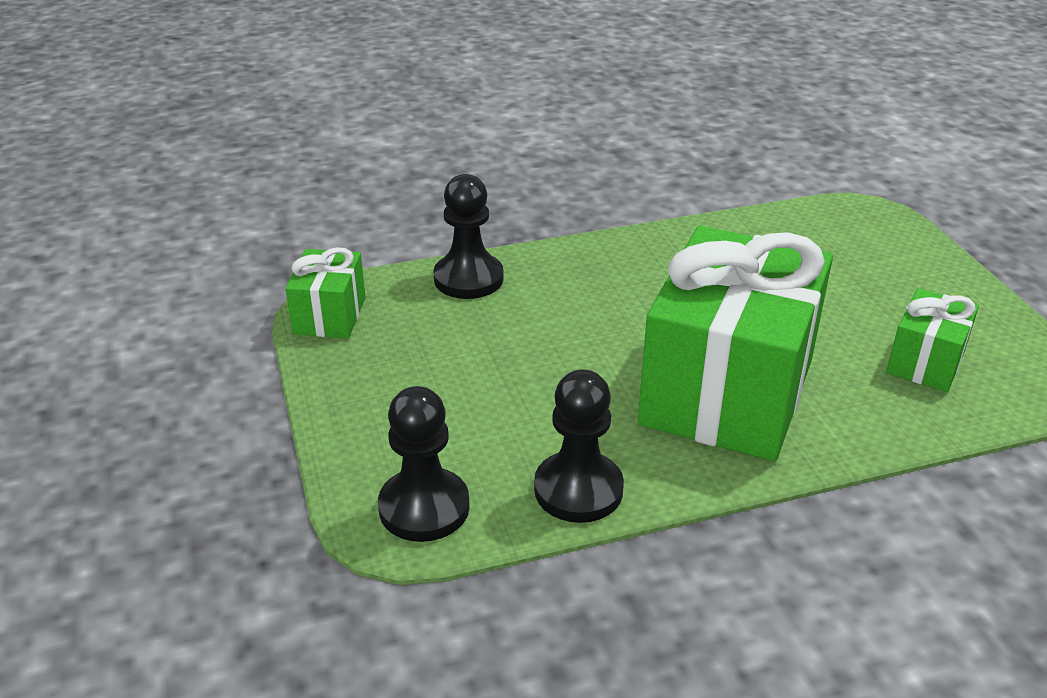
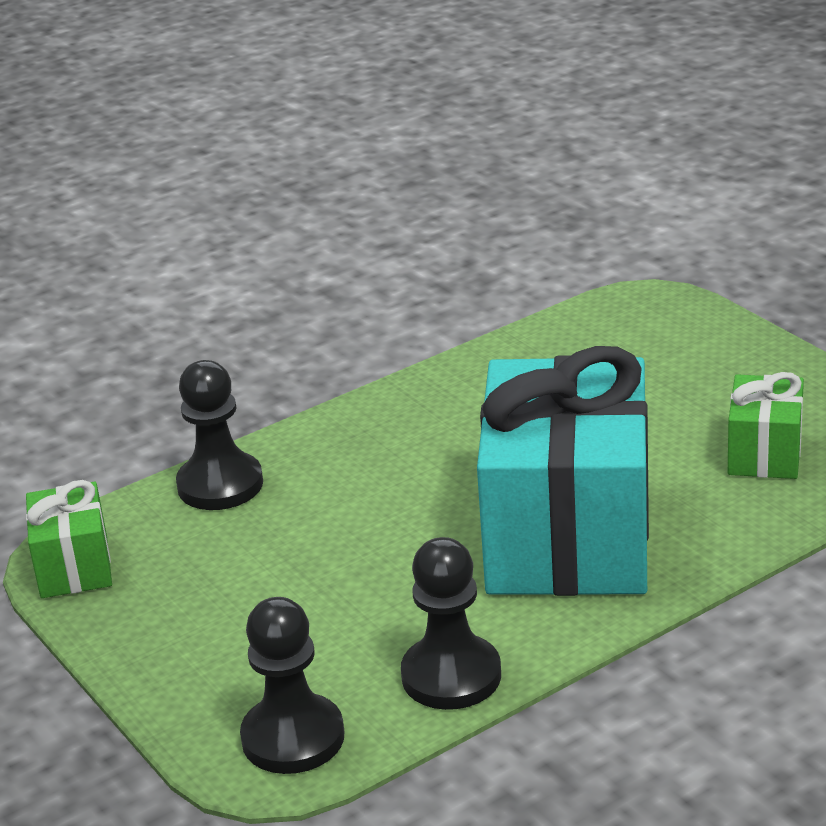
camera: 15 degrees left, 5 degrees down
green gift [638,226,833,461] -> turquoise gift [477,346,649,596]

